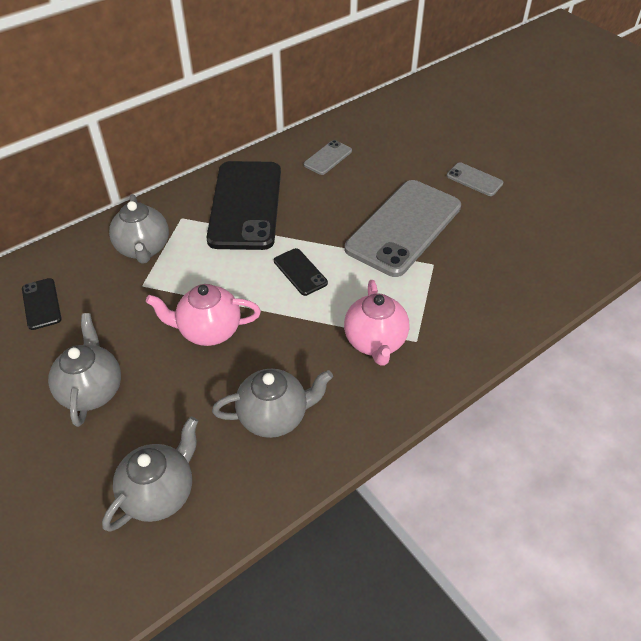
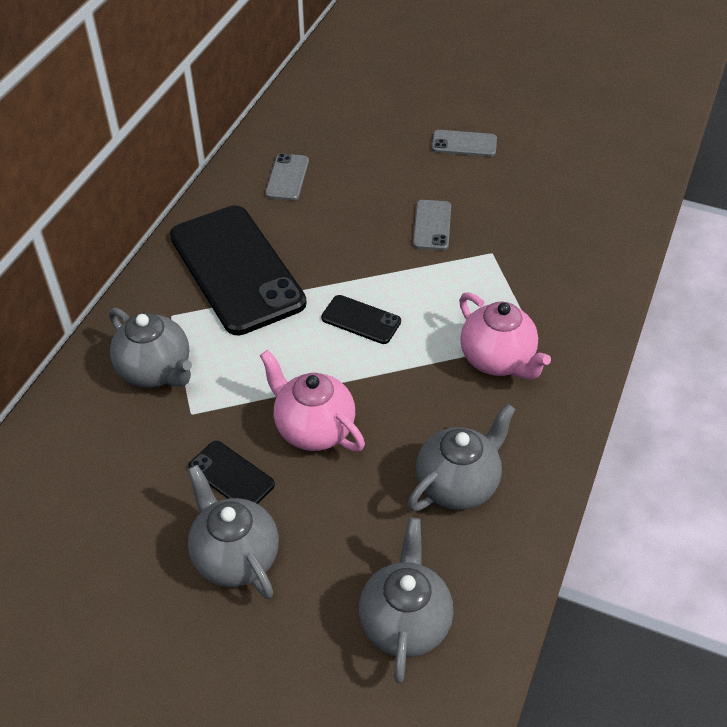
camera: 30 degrees left, 0 degrees up
black phone [22,278,62,330] -> black phone moved to [188,441,275,504]
pink teapot [146,284,261,346] -> pink teapot turned 75 degrees clockwise [260,350,365,451]
grey phone [345,180,461,277] -> grey phone [413,200,451,250], size x0.44

